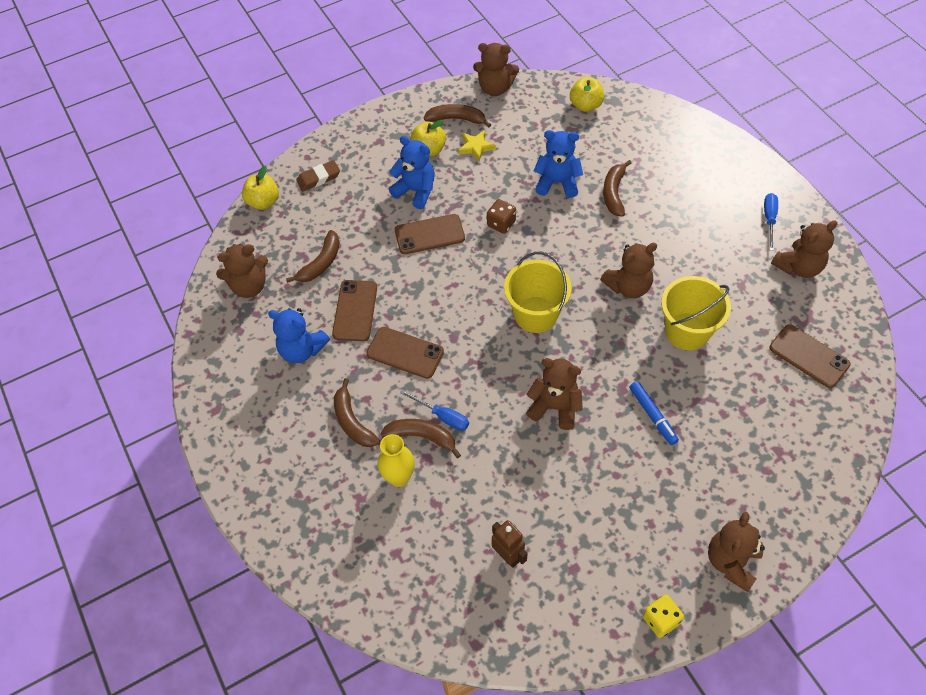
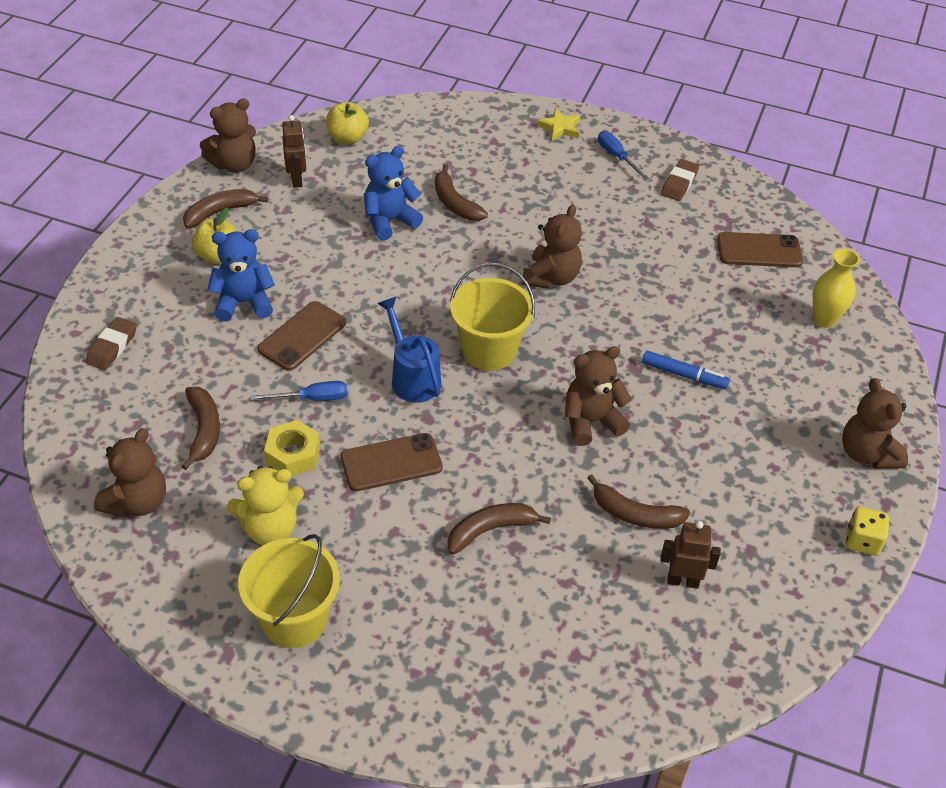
camera: 45 degrees left, 10 degrees down
yellow apple [242,165,279,210] -> none
blue teddy bear [268,308,330,363] -> yellow teddy bear [227,466,304,545]
brown phone [332,280,377,341] -> yellow nut [264,420,320,476]
brown banana [334,378,380,447] -> brown banana moved to [587,474,690,529]
yellow vase [378,434,415,487] -> yellow vase moved to [813,249,859,328]
blue screwdriver [400,390,469,431] -> blue screwdriver moved to [250,381,347,401]
yellow star [458,130,496,161] -> yellow star moved to [537,108,581,141]
brown dice [487,199,516,234] -> none
yellow bucket [661,276,731,350] -> yellow bucket moved to [238,534,340,648]
brown teddy bear [771,220,837,278] -> brown eraser [661,159,699,201]
none -> brown robot [282,115,306,188]
none -> blue watering can [377,297,441,403]

